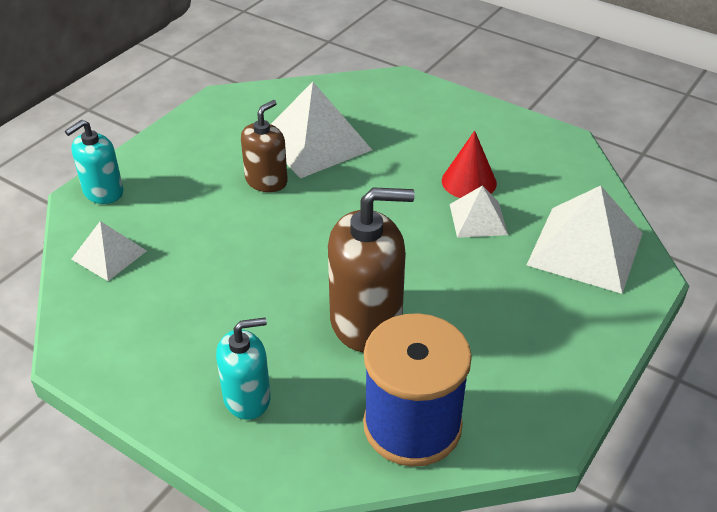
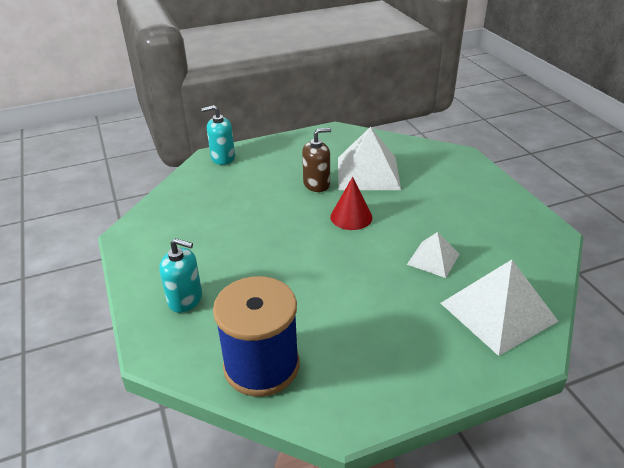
camera: 35 degrees right, 5 degrees down
white pyramid [71,221,147,281] -> none
brown soap dispenser [328,187,415,353] -> none
red cone [442,131,497,198] -> red cone moved to [330,177,372,230]

